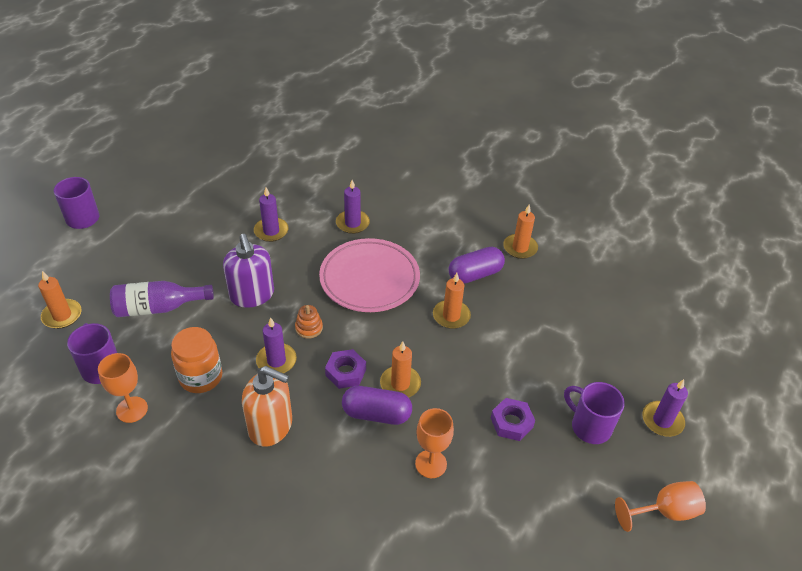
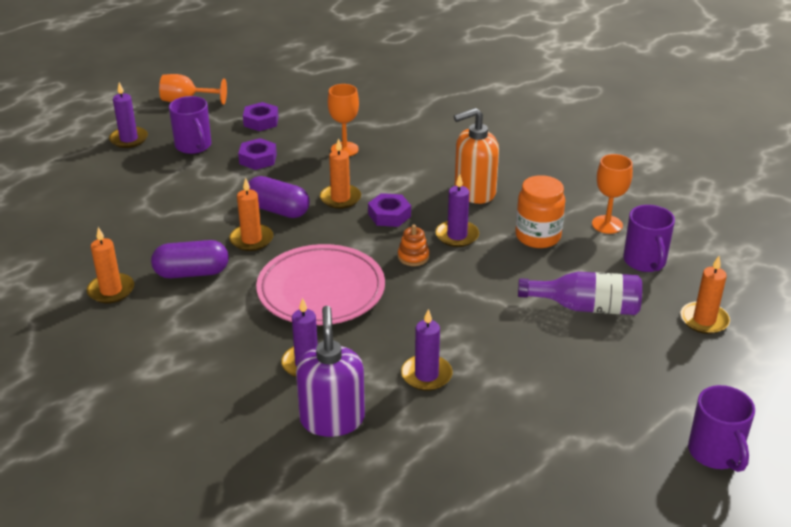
camera: 160 degrees left, 10 degrees down
purple soap dispenser [223,234,274,308] -> purple soap dispenser moved to [296,306,365,437]
orange soap dispenser [242,366,292,447] -> orange soap dispenser turned 60 degrees counterclockwise [454,108,499,204]
purple capsule [342,386,412,425] -> purple capsule moved to [248,176,310,218]
none -> purple nut [243,102,278,131]

